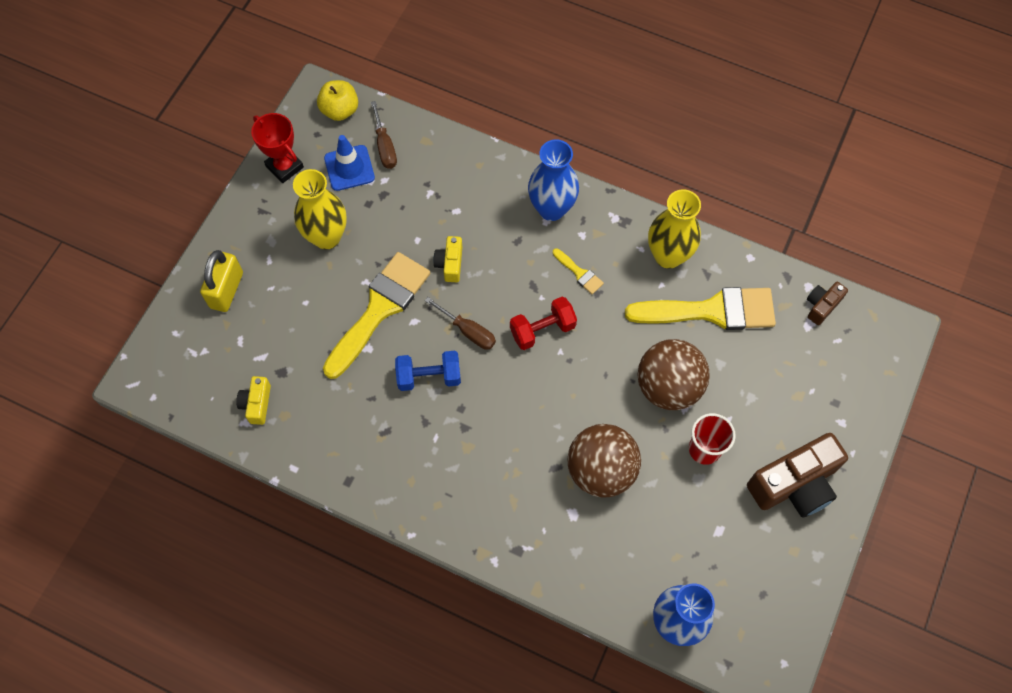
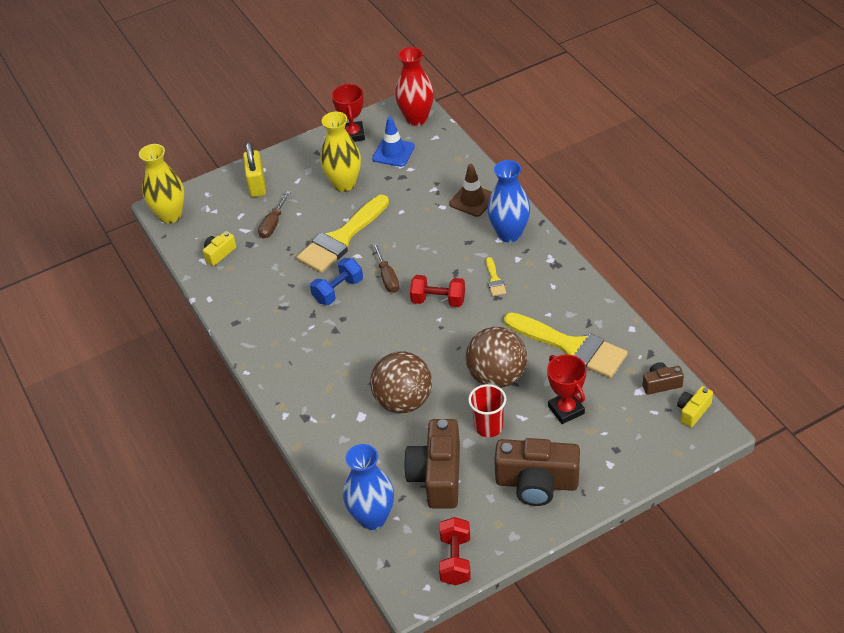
camera: 40 degrees right, 20 degrees down
yellow padlock [200,250,243,312] -> yellow padlock turned 60 degrees counterclockwise [243,142,266,197]
yellow apple [317,80,358,121] -> red vase [395,47,434,126]
yellow brush [323,252,430,379] -> yellow brush turned 150 degrees clockwise [297,195,389,273]
brown screwdriver [371,101,397,169] -> brown screwdriver moved to [258,191,291,239]
blue dumbbell [395,351,461,391] -> blue dumbbell turned 75 degrees counterclockwise [310,258,363,305]
yellow camera [433,236,462,282] -> yellow camera moved to [677,386,713,427]
yellow vase [648,189,701,269] -> yellow vase moved to [139,144,184,224]
none -> brown camera [404,419,460,508]
none -> red dumbbell [439,517,470,585]
none -> brown traffic cone [449,164,492,217]
none -> red trophy [547,354,587,424]

